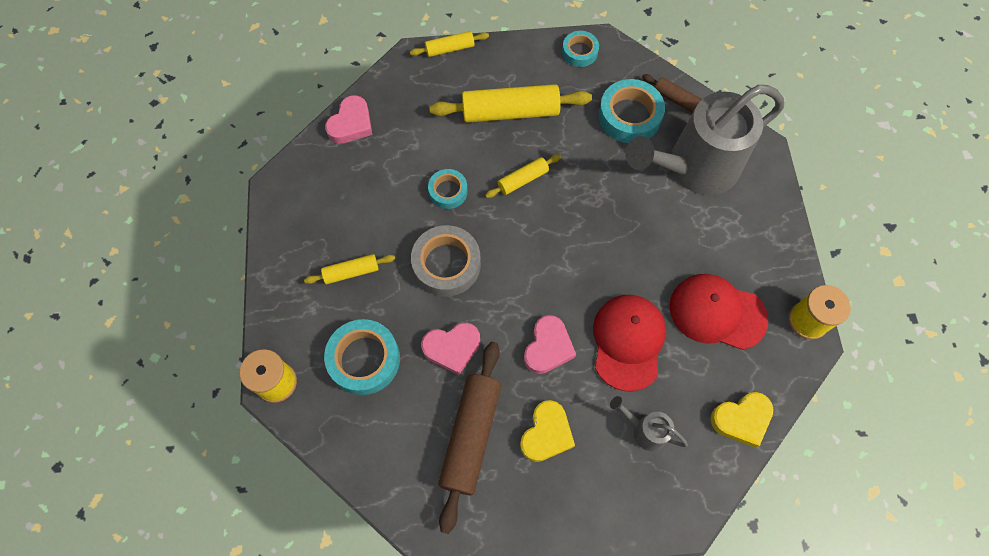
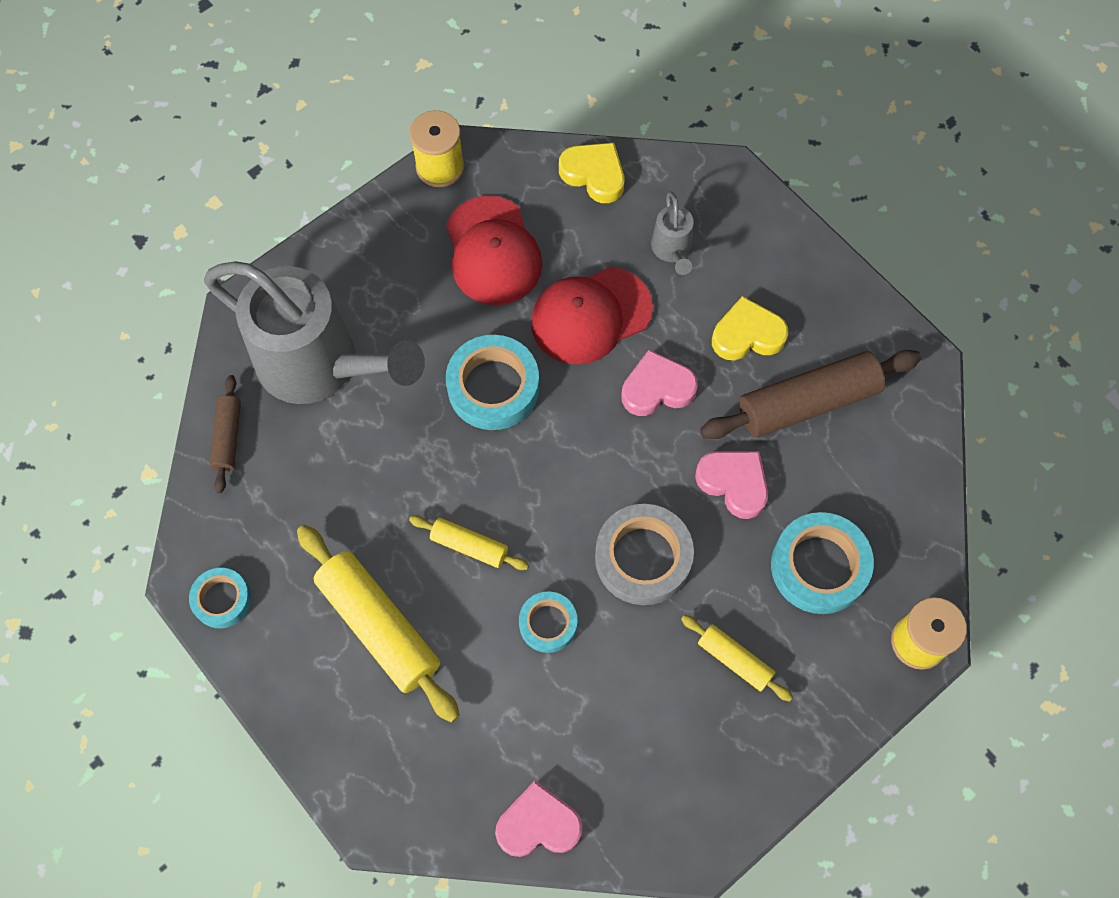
camera: 125 degrees left, 0 degrees up
yellow rolling pin [410,31,489,57] -> none
turquoise tape [598,79,665,143] -> turquoise tape moved to [446,335,539,430]

